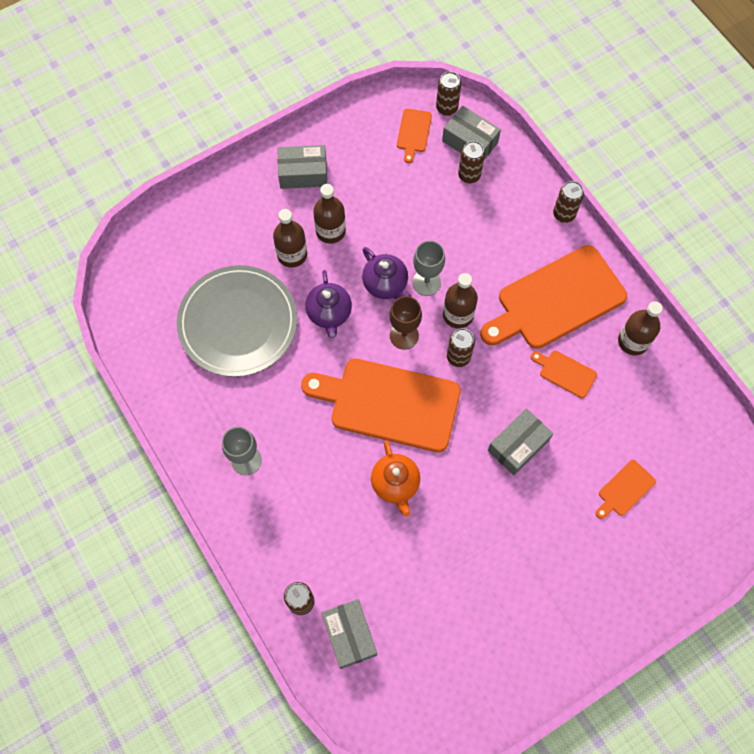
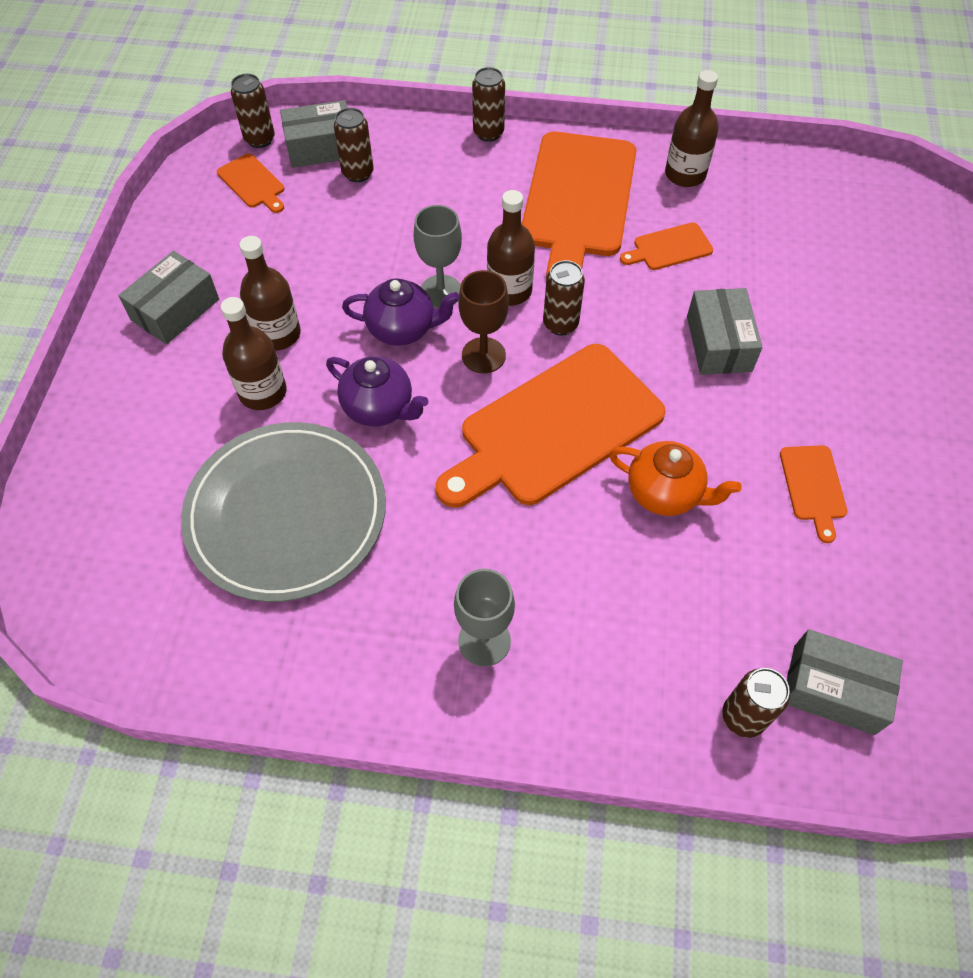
camera: 50 degrees left, 10 degrees down
orange cutting board [596,460,656,519] -> orange cutting board moved to [780,445,847,543]

